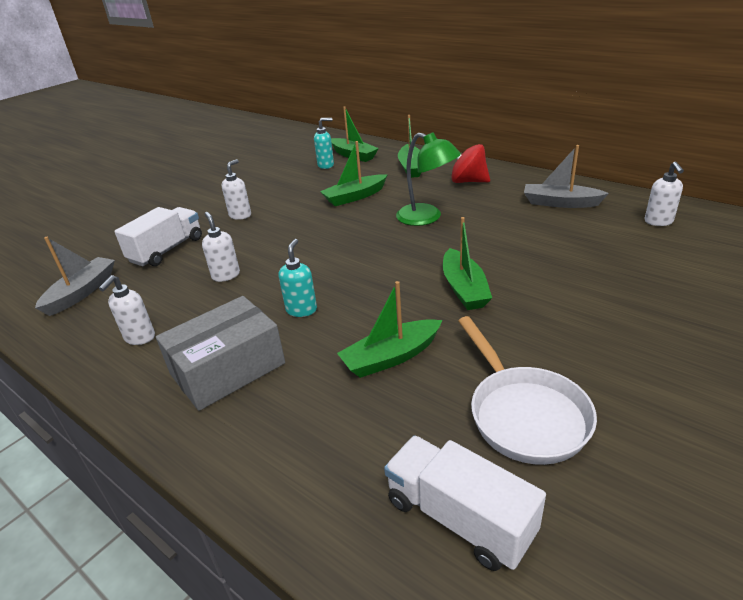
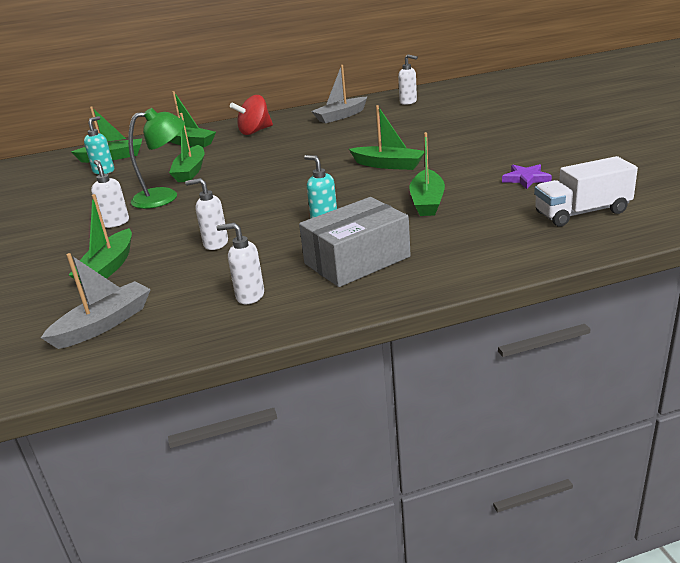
camera: 55 degrees left, 5 degrees down
grey boat [35,237,115,316] -> grey boat turned 75 degrees clockwise [41,253,151,349]
white soap dispenser [99,275,155,345] -> white soap dispenser turned 135 degrees clockwise [217,223,264,304]
white truck [114,207,202,266] -> green boat [69,194,132,283]
grey box [156,296,285,411] -> grey box turned 60 degrees clockwise [299,197,411,287]
green lamp [396,132,461,226] -> green lamp moved to [128,108,185,209]
white pan [458,316,597,465] -> purple star [502,164,552,189]

